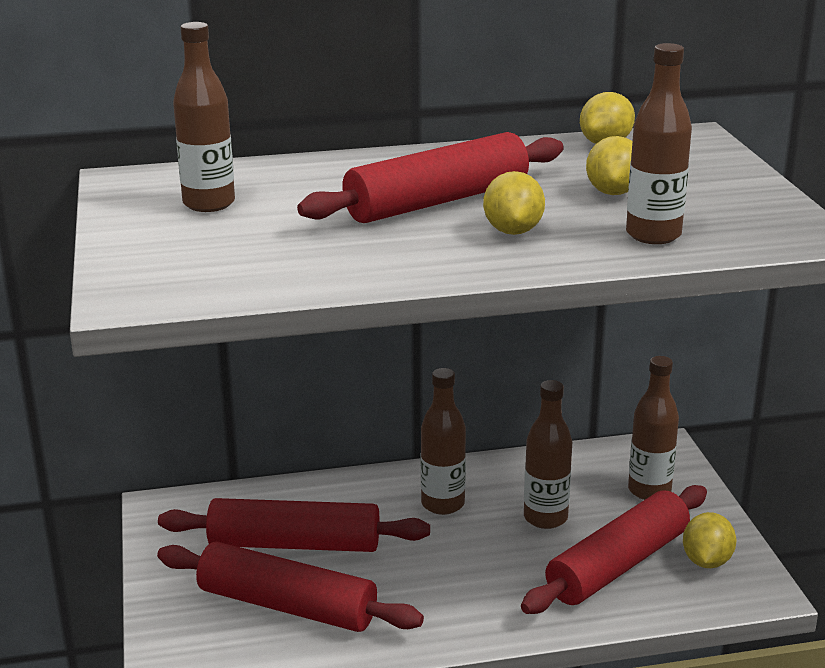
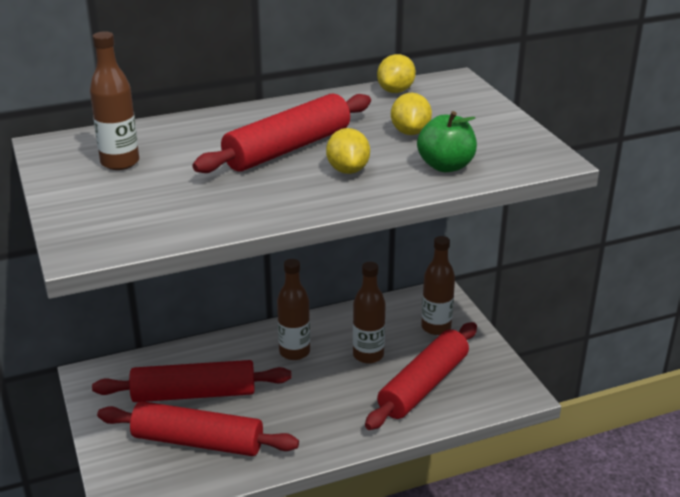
camera: 10 degrees left, 5 degrees up
brown bottle [626,43,692,244] -> green apple [417,111,477,172]
yellow lemon [683,512,736,568] -> none

